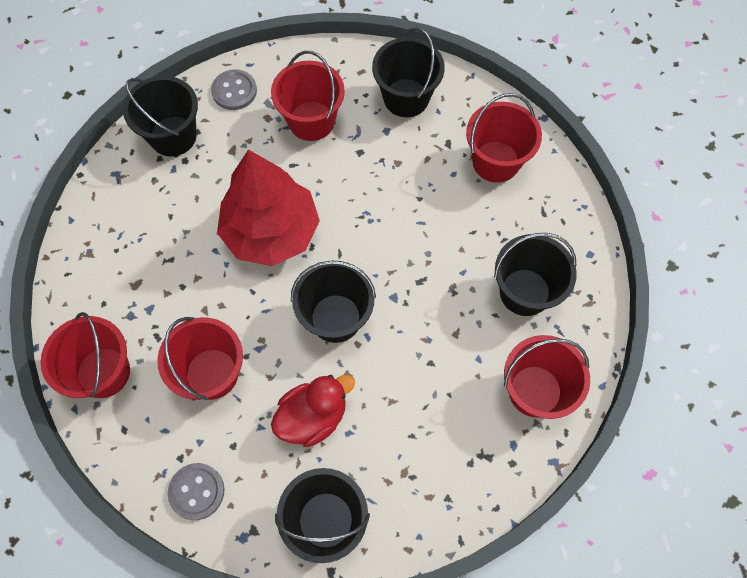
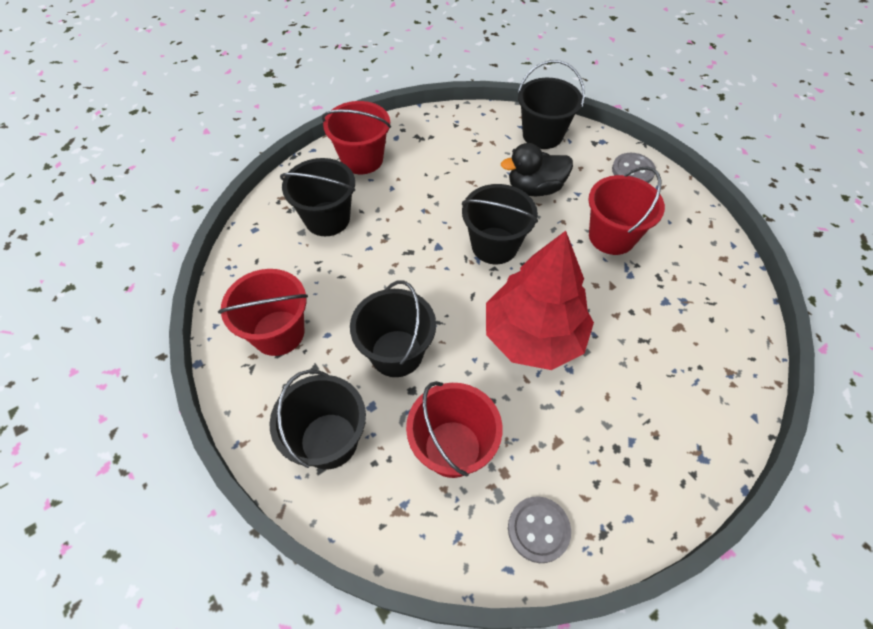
camera: 160 degrees left, 10 degrees down
red bucket [40,312,130,398] -> none
black bucket [123,76,198,156] -> black bucket moved to [350,280,436,377]
red duck [271,375,355,447] -> black duck [501,143,573,197]

